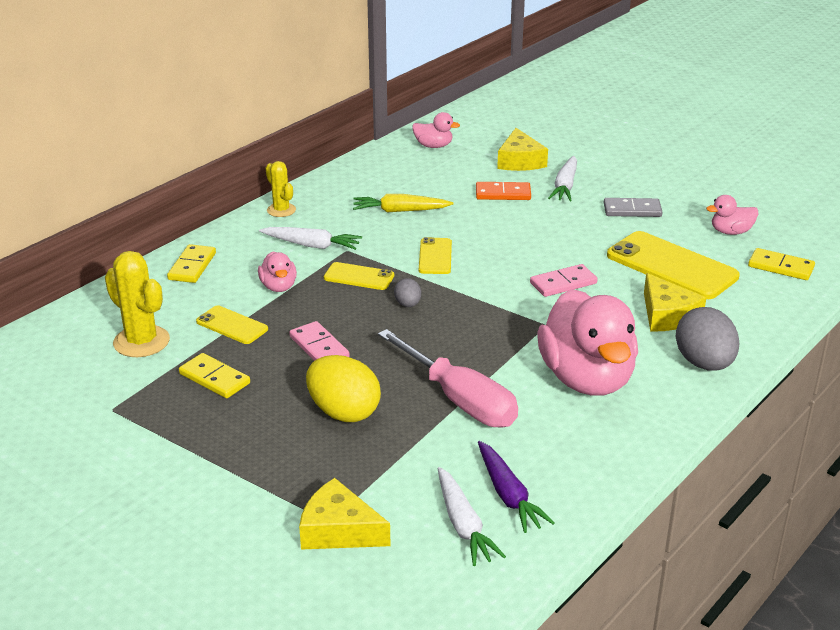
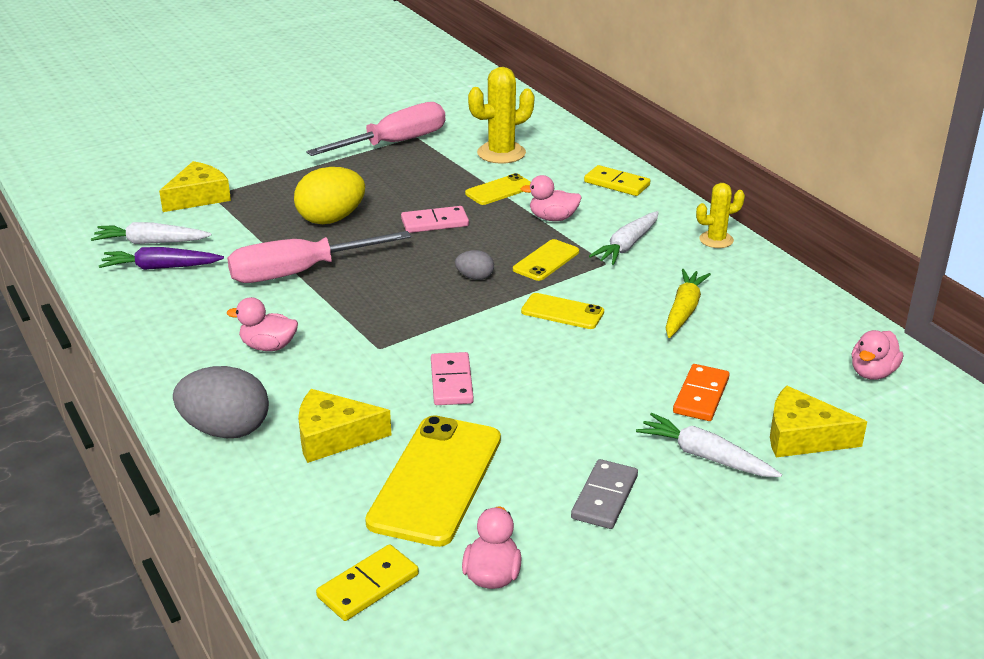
camera: 110 degrees right, 0 degrees up
yellow domino [179,353,250,398] -> none
pink duck [537,289,638,396] -> pink duck [227,297,298,351], size x0.45
yellow phone [607,231,740,299] -> yellow phone turned 45 degrees counterclockwise [365,415,501,547]
none -> pink screwdriver [306,102,445,156]

